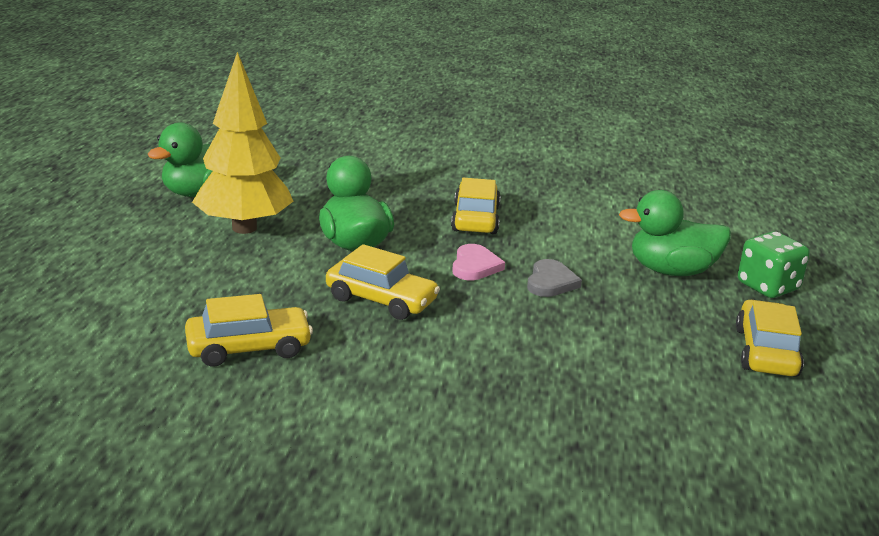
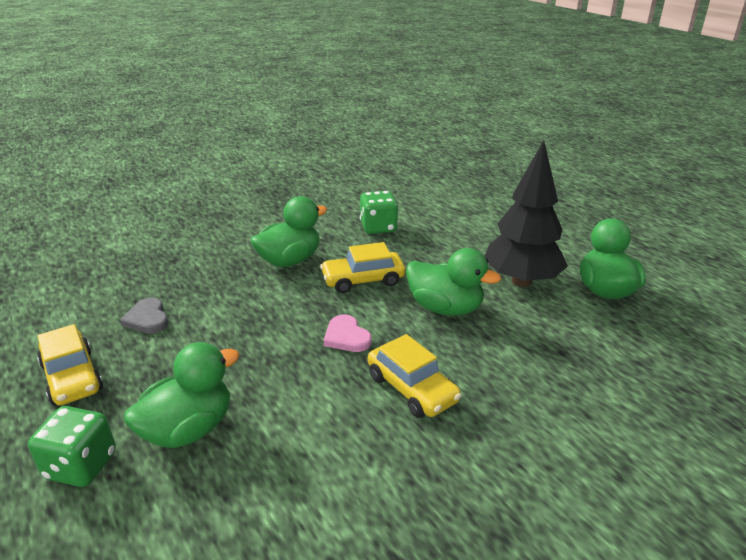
camera: 140 degrees right, 5 degrees up
yellow car [185,294,313,367] -> green dice [360,191,398,234]
yellow tree [192,52,293,234] -> black tree [484,140,568,287]
grey heart [527,259,582,297] -> grey heart moved to [120,297,168,333]
none -> green duck [251,196,327,267]

